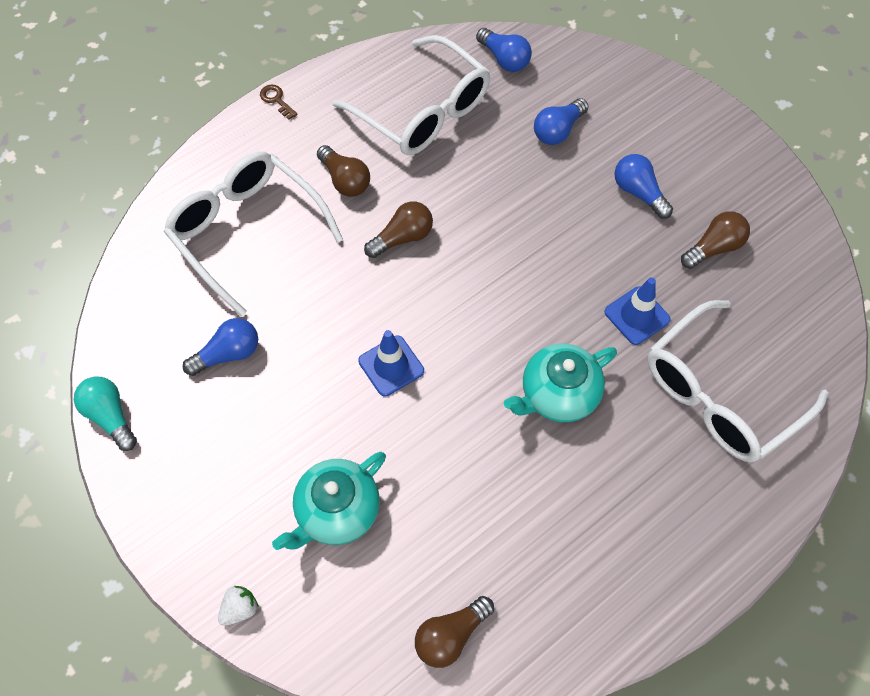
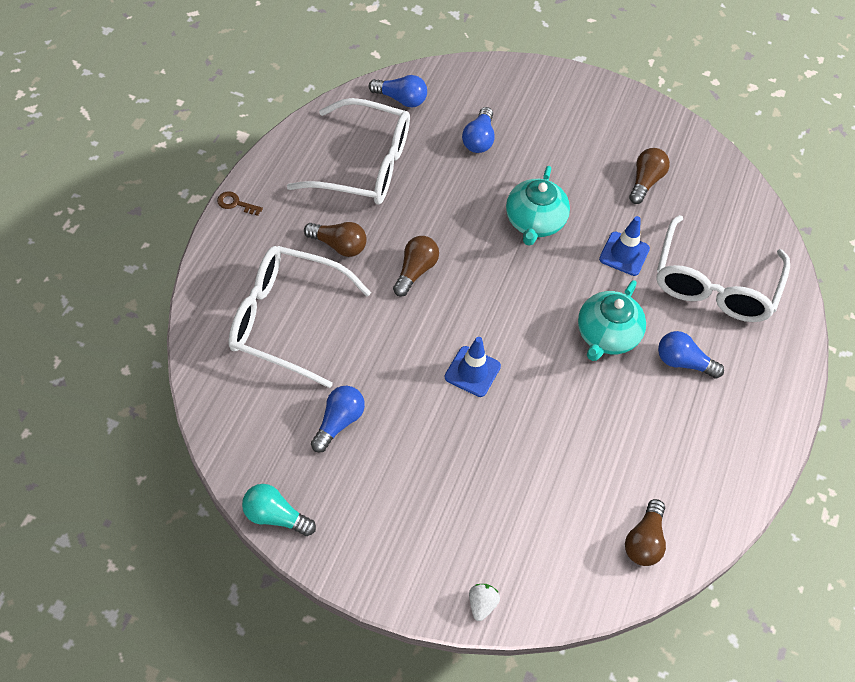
camera: 35 degrees left, 5 degrees down
turquoise teapot [272,452,386,550] -> turquoise teapot moved to [506,166,570,246]
blue light bulb [615,154,673,219] -> blue light bulb moved to [658,331,724,379]

